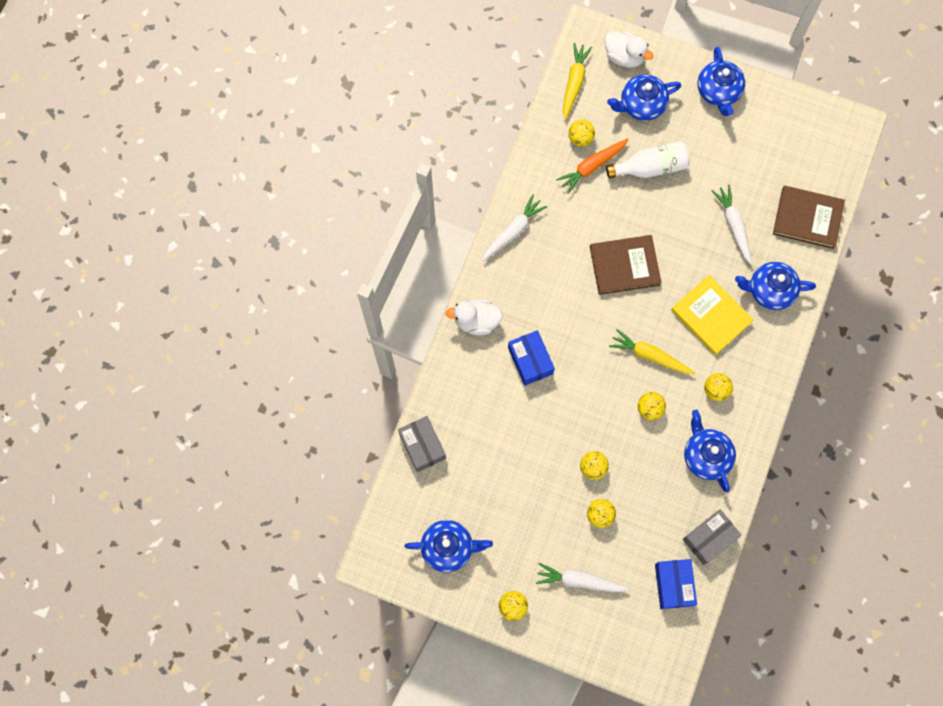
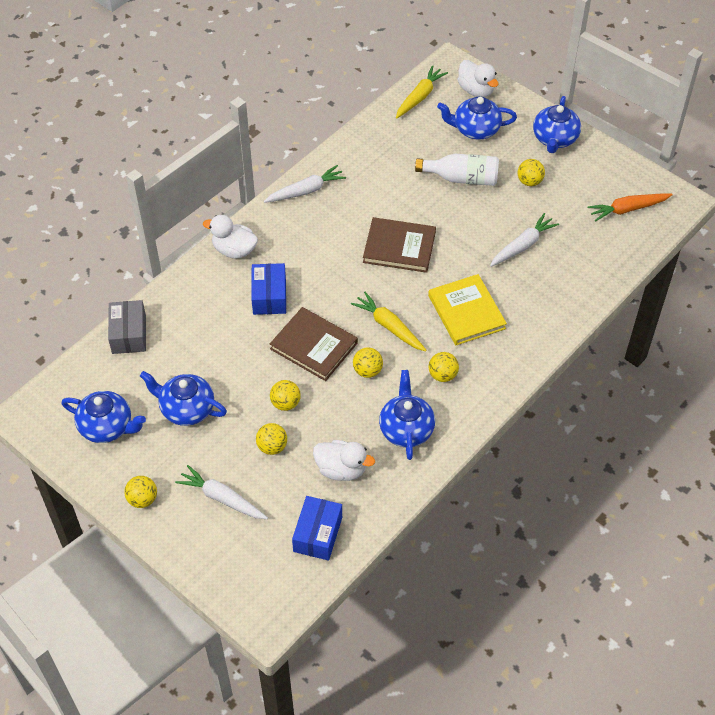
camera: 20 degrees right, 20 degrees down
orange carrot [556,138,629,194] -> orange carrot moved to [588,193,673,222]
yellow ball [568,120,595,147] -> yellow ball moved to [518,159,545,186]
grey box [683,509,742,565] -> none
white carrot [712,185,752,265] -> white carrot turned 45 degrees clockwise [490,213,559,267]
blue teapot [735,262,816,310] -> blue teapot moved to [140,371,227,426]
brown book [773,186,845,249] -> brown book moved to [270,307,358,381]
none -> white duck [313,440,375,481]

